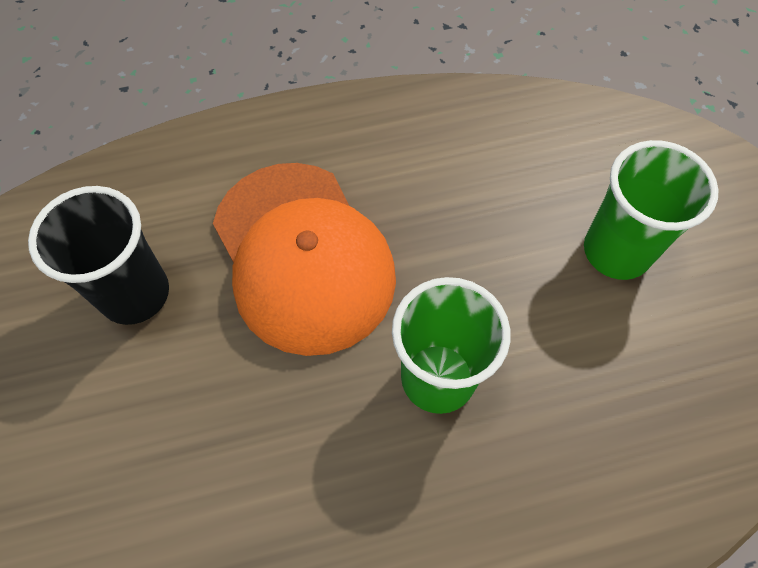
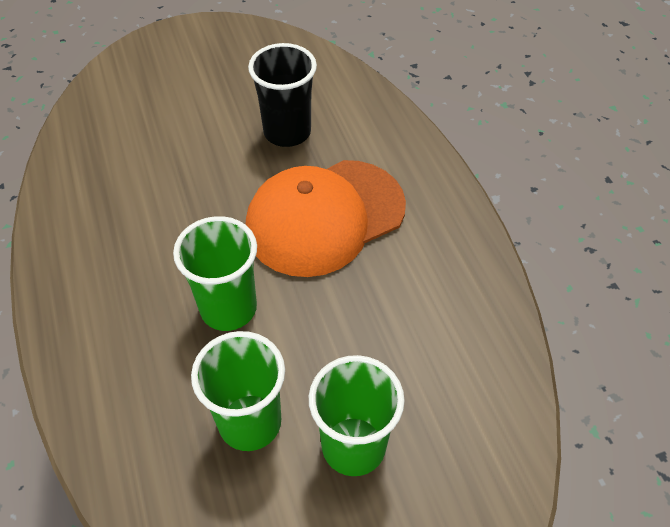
camera: 85 degrees right, 10 degrees down
none -> green cup [191,331,285,451]

